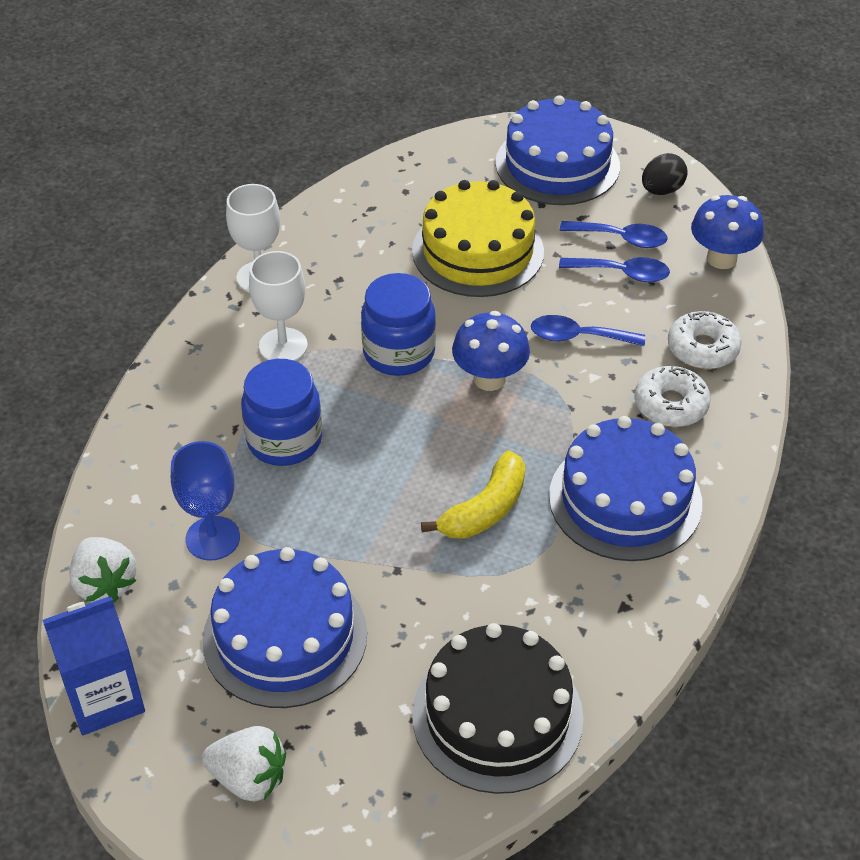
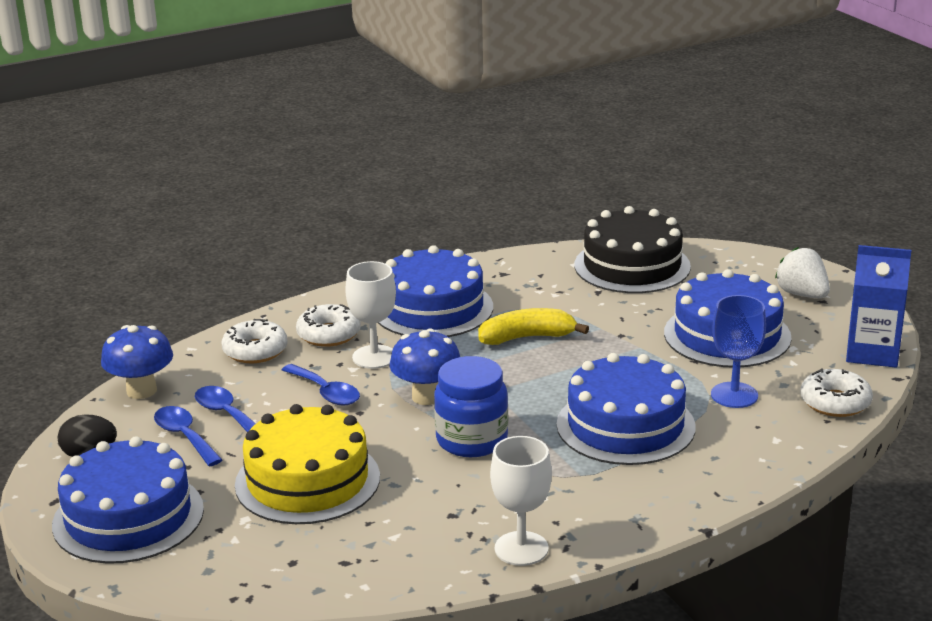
camera: 140 degrees left, 20 degrees down
white strawberry [69,537,136,602] -> white donut [800,369,873,417]
blue jar [241,359,322,466] -> blue cake [557,353,695,465]
white goblet [249,251,308,361] -> white goblet moved to [345,261,396,369]

